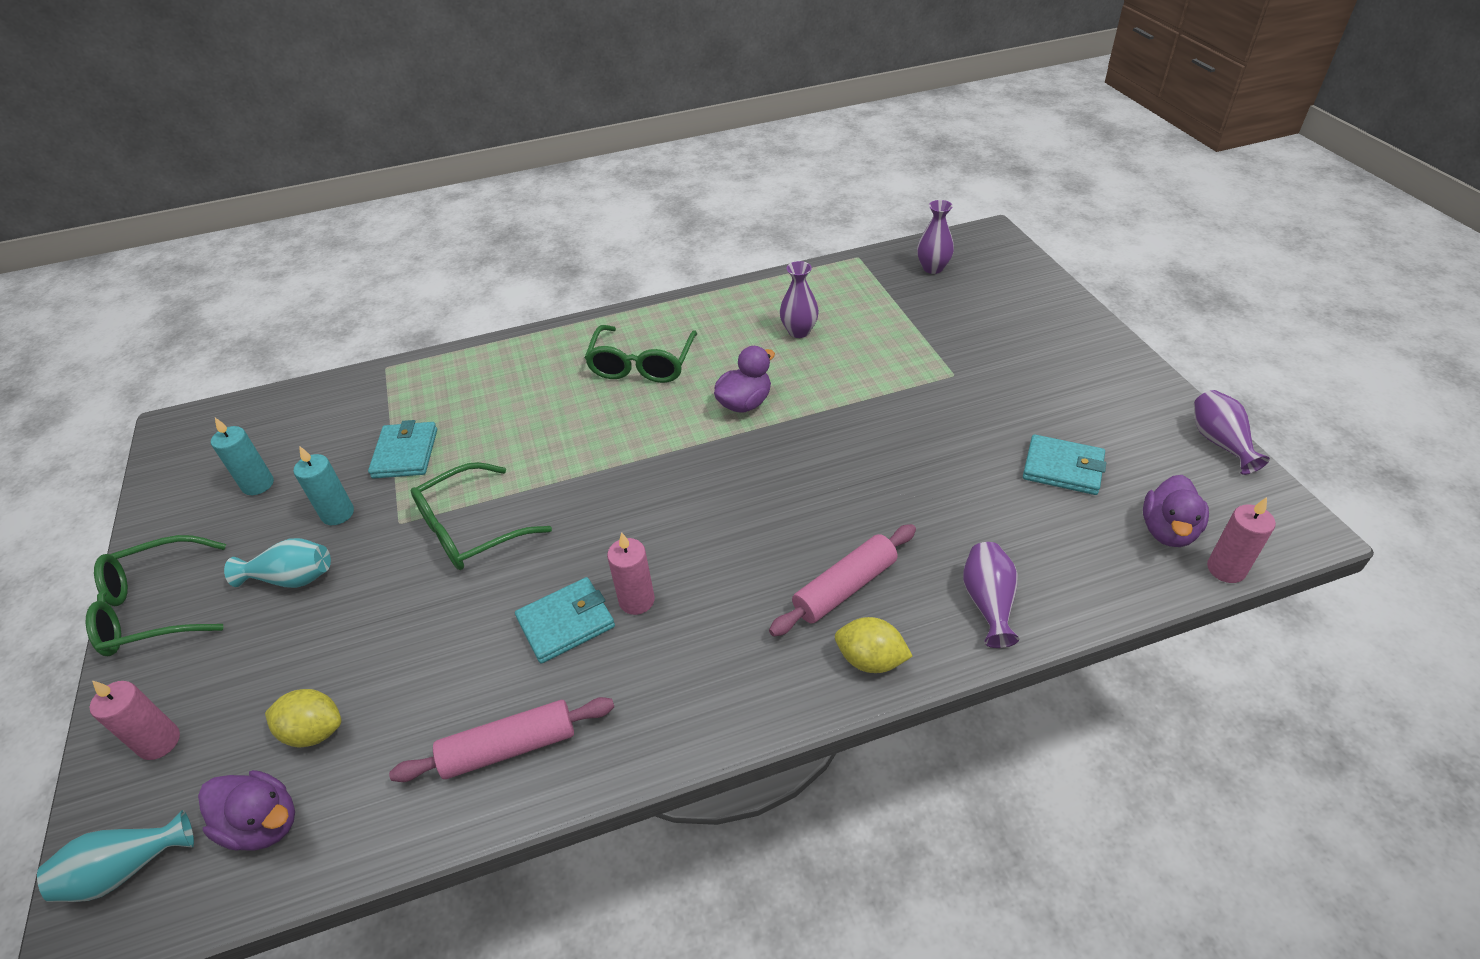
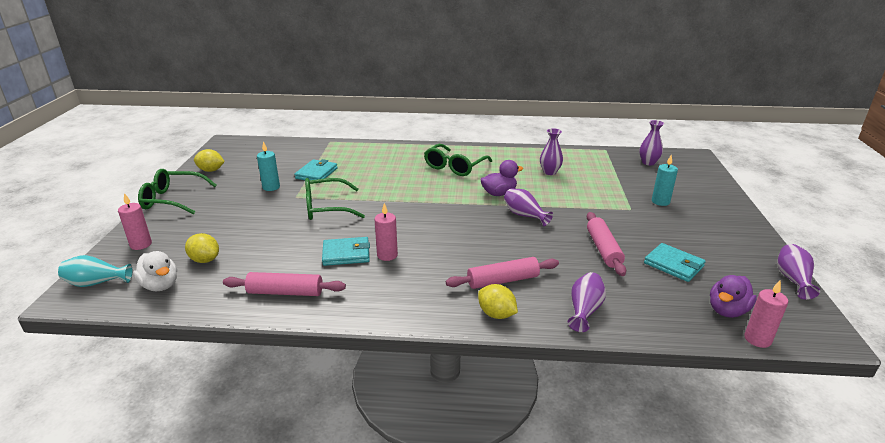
camera: 20 degrees right, 15 degrees down
purple duck [198,770,295,851] -> white duck [133,251,177,291]
turquoise candle [211,418,274,495] -> turquoise candle moved to [652,154,678,206]
turquoise vase [224,538,331,588] -> none
none -> yellow lemon [194,149,225,172]
none -> purple vase [504,188,553,226]
none -> pink rolling pin [587,212,626,276]

